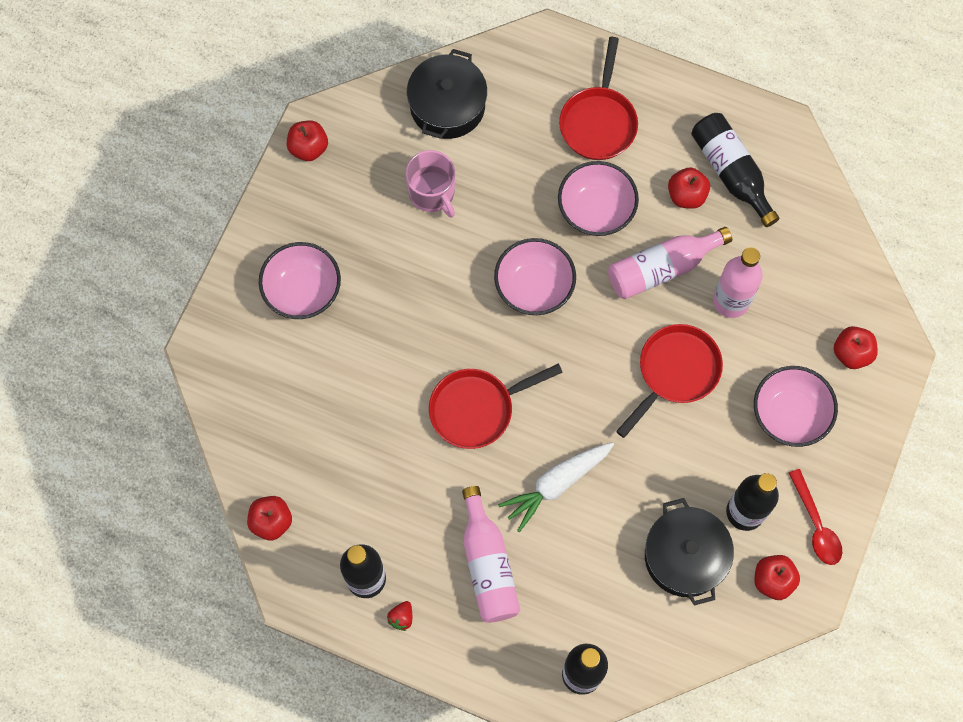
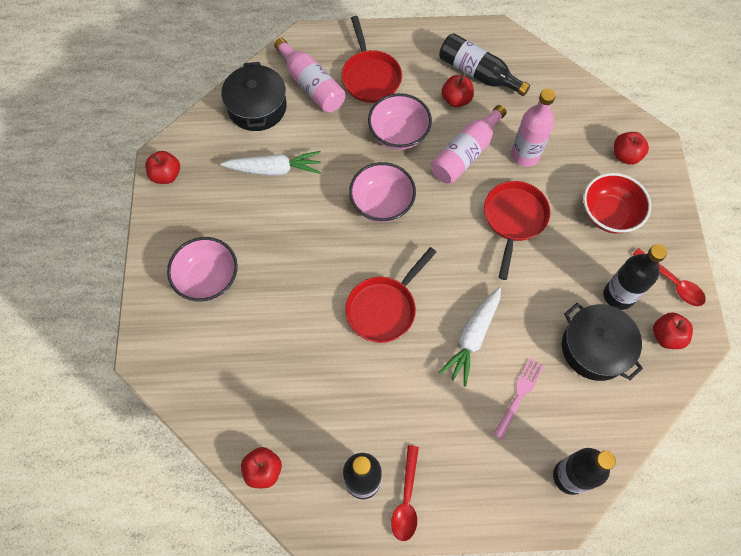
camera: 25 degrees left, 5 degrees down
red strawberry [387,601,412,631] -> red spoon [391,445,419,541]
pink mug [405,150,455,218] -> white carrot [220,151,321,176]
pink bottle [462,486,520,623] -> pink bottle moved to [274,38,346,113]
pink bowl [754,366,838,447] -> red bowl [583,173,651,234]
none -> pink fork [493,358,544,440]

